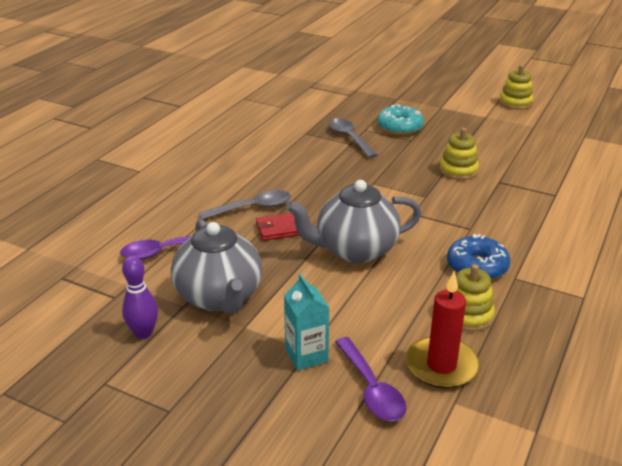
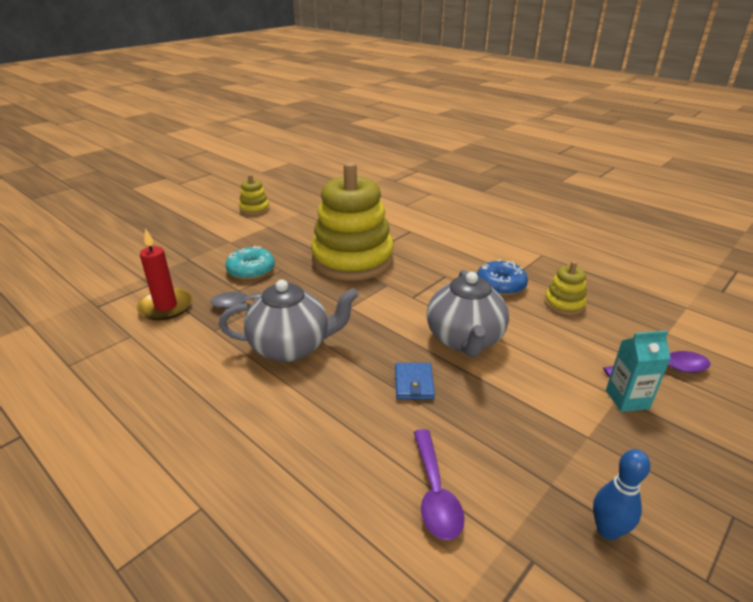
camera: 75 degrees left, 0 degrees up
purple bowling pin [122,256,158,339] -> blue bowling pin [593,449,650,540]
grey teapot [171,219,262,314] -> grey teapot moved to [219,280,359,362]
grey spoon [199,190,291,220] -> none
red wallet [256,213,299,241] -> blue wallet [395,363,435,400]
red candle [406,271,479,389] -> red candle moved to [137,229,193,320]
yellow stacking toy [439,128,479,180] -> yellow stacking toy [311,162,394,280], size x2.32

